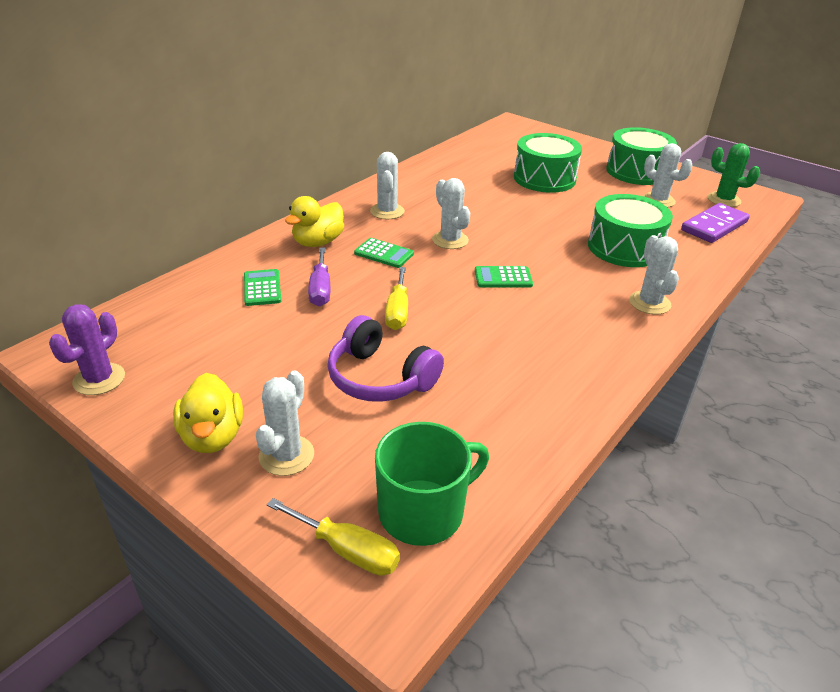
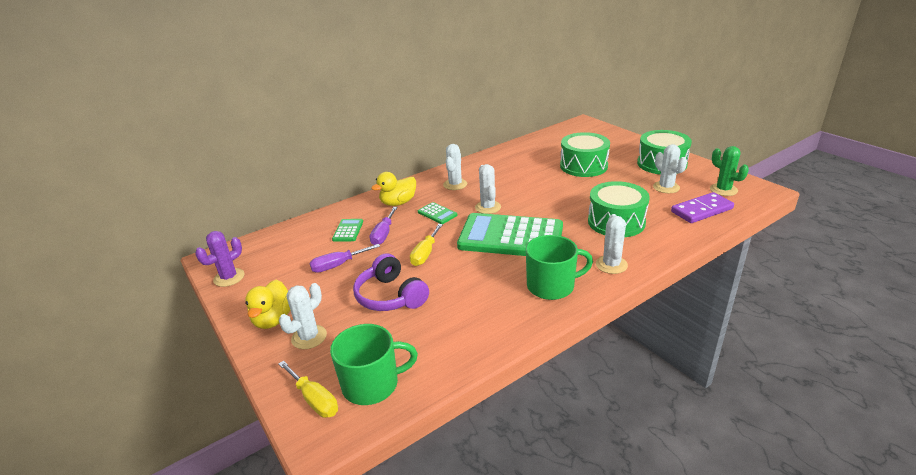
camera: 20 degrees right, 5 degrees down
green calculator [475,266,533,287] -> green calculator [457,213,563,256], size x2.48
none -> purple screwdriver [309,244,380,273]
none -> green mug [526,235,593,300]

